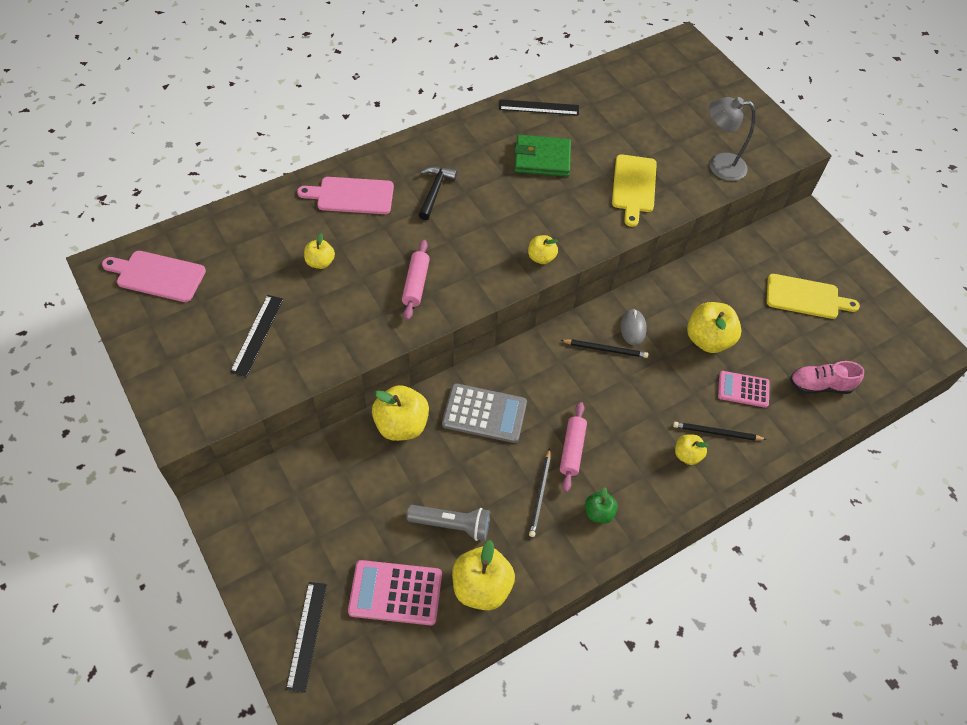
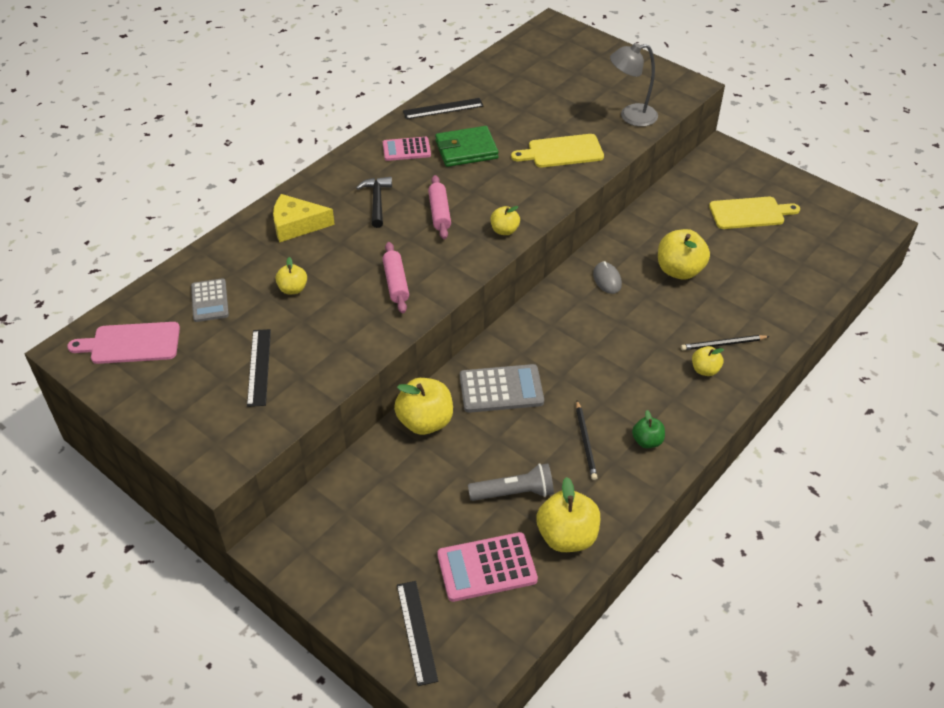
camera: 15 degrees left, 10 degrees down
pink cutting board [297,177,394,214] -> yellow cheese [273,194,335,243]
black pencil [560,339,648,358] -> none
pink rolling pin [560,402,587,492] -> pink rolling pin moved to [428,175,451,239]
yellow cutting board [612,154,657,227] -> yellow cutting board turned 90 degrees clockwise [511,134,604,168]
pink calculator [718,371,770,408] -> pink calculator moved to [383,137,431,161]
pink shoe [790,361,864,394] -> none
none -> grey calculator [191,279,229,322]

